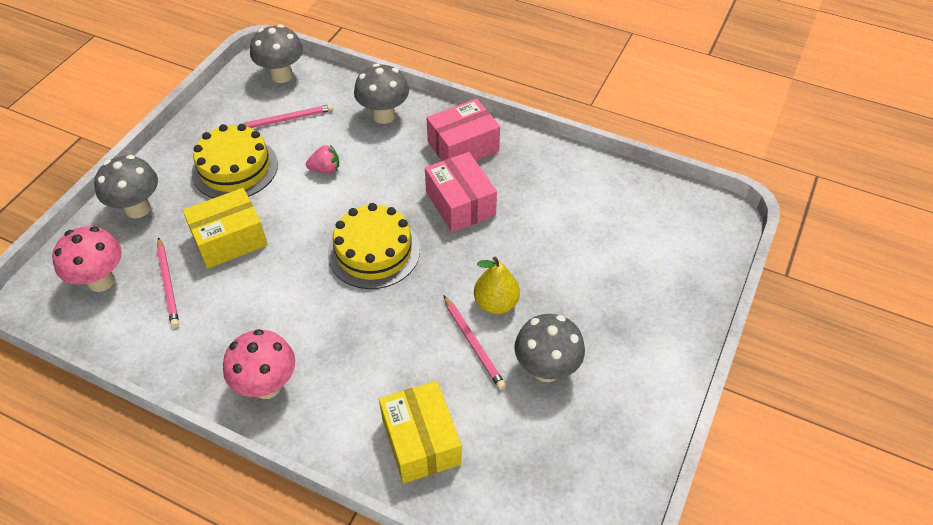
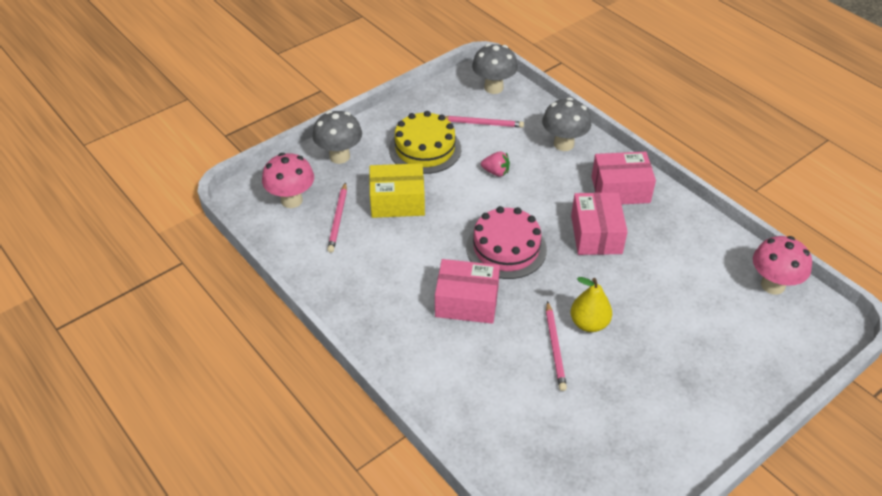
camera: 25 degrees right, 5 degrees down
pink mushroom [223,329,295,399] -> pink mushroom moved to [753,236,812,295]
yellow cake [328,203,420,289] -> pink cake [466,206,547,279]
yellow box [379,381,462,484] -> none
grey mushroom [515,314,585,382] -> none
none -> pink box [435,259,500,324]

